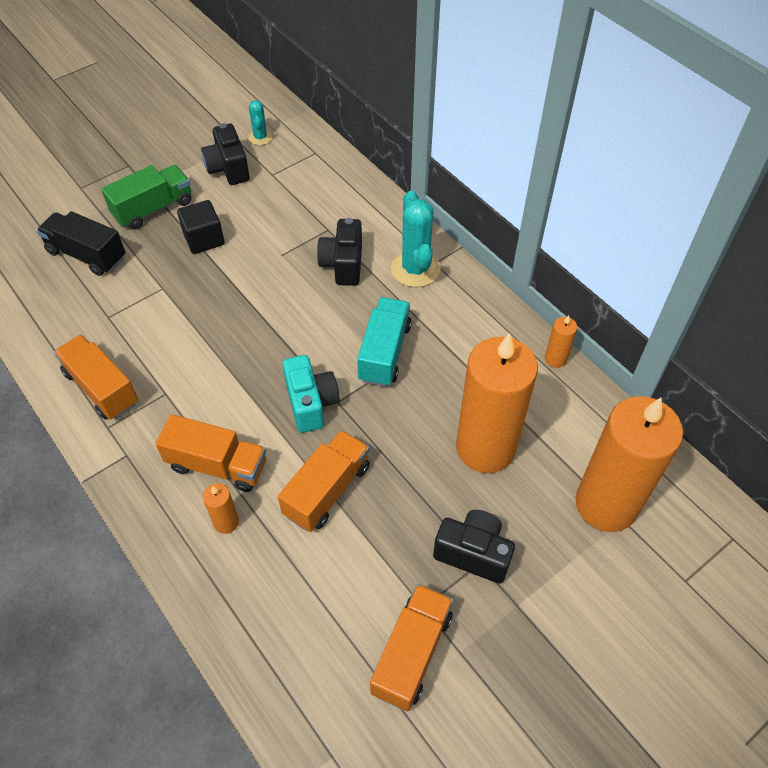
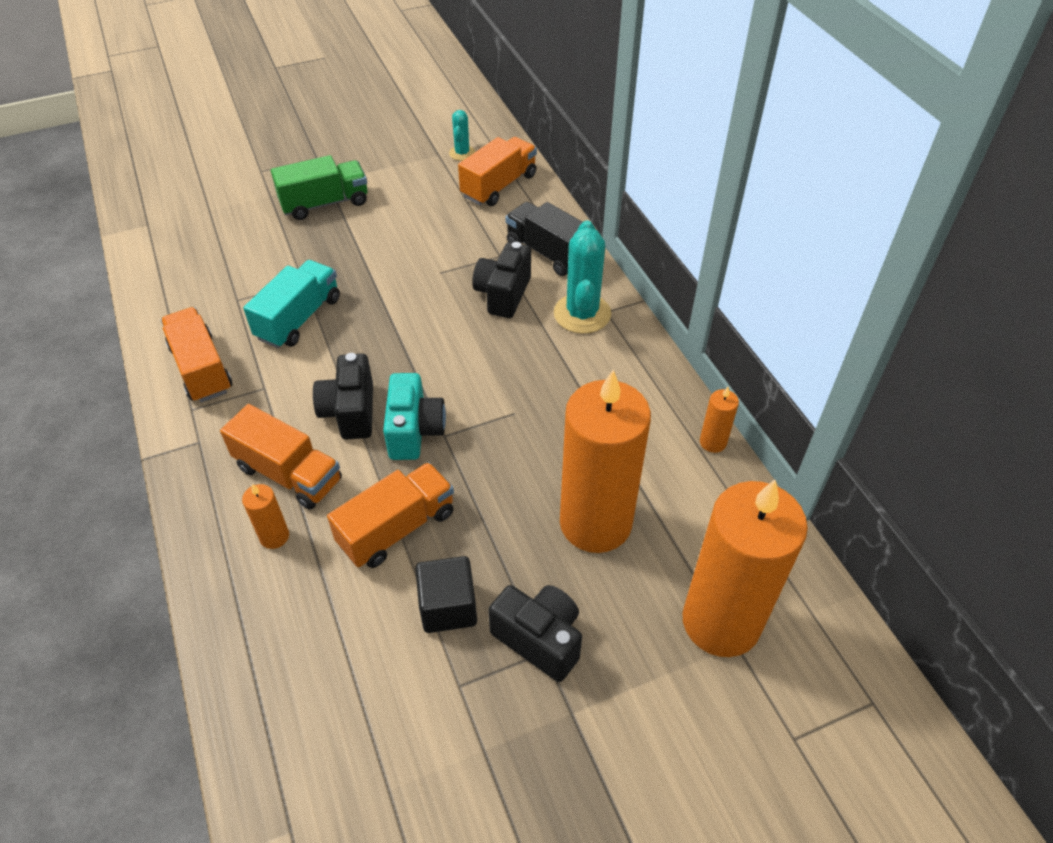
camera: 15 degrees right, 5 degrees down
black truck [37,211,125,276] -> black truck moved to [505,202,583,276]
black cube [177,200,225,254] -> black cube moved to [415,556,477,633]
black camera [201,123,250,185] -> black camera moved to [313,353,373,440]
turquoise truck [357,297,412,387] -> turquoise truck moved to [243,260,340,348]
orange truck [370,584,453,711] -> orange truck moved to [458,137,537,206]

